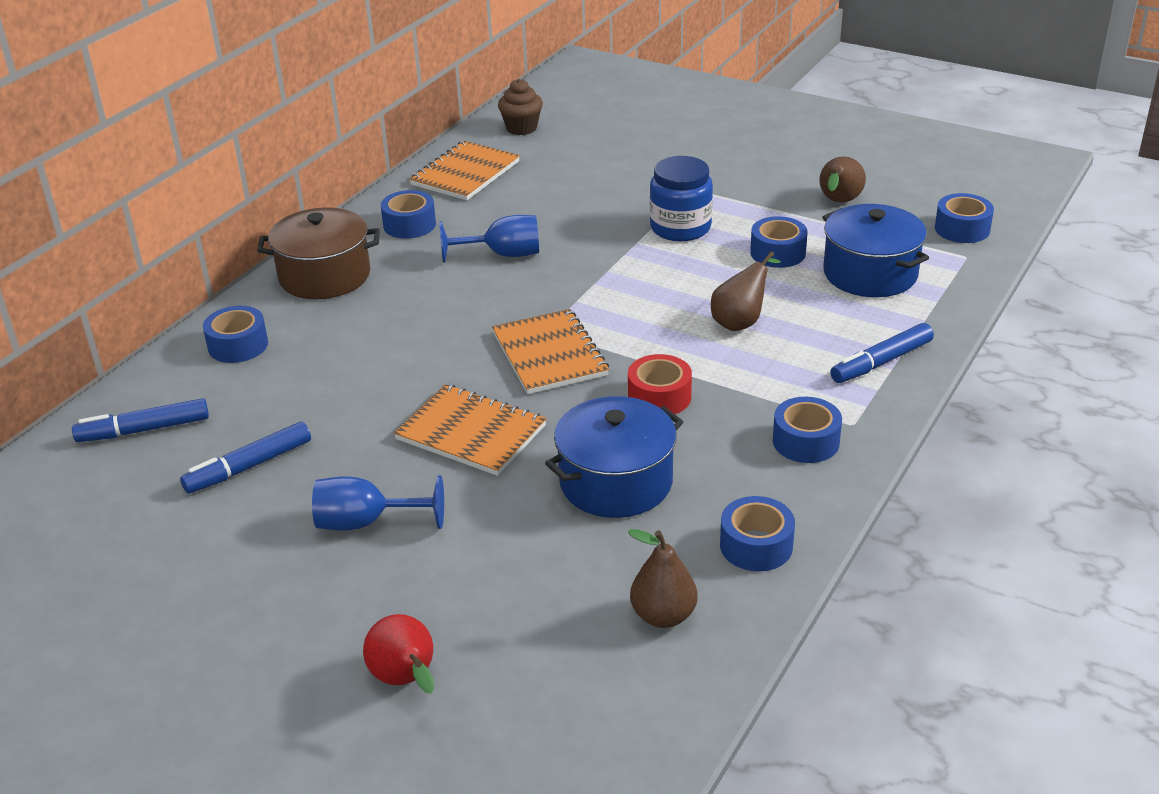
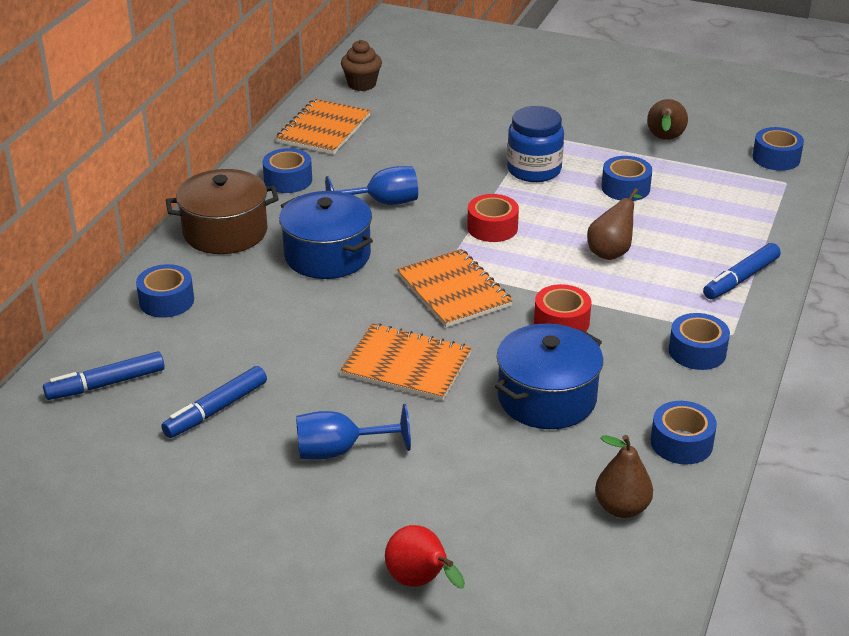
camera: 10 degrees left, 0 degrees up
blue pot [823,204,929,297] -> blue pot moved to [279,191,373,279]
none -> red tape [467,194,519,242]

